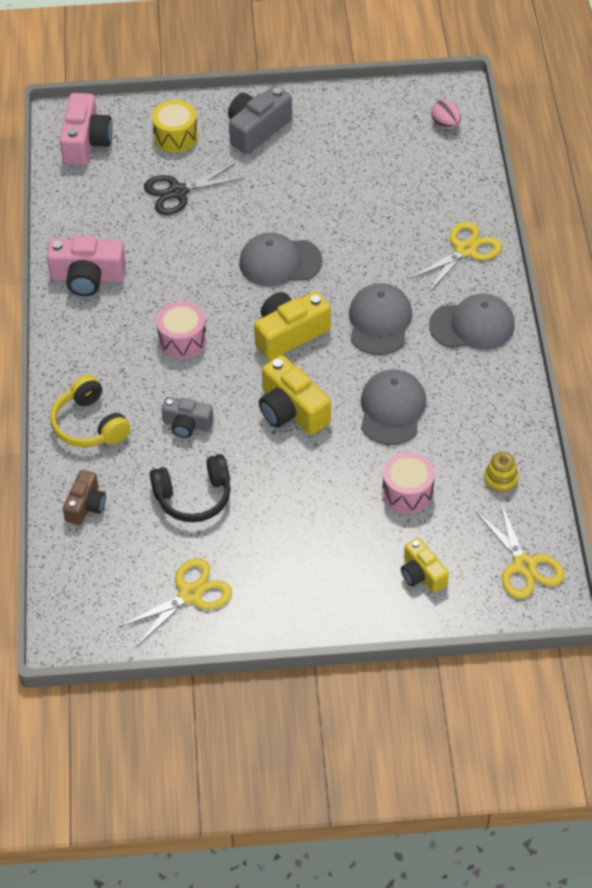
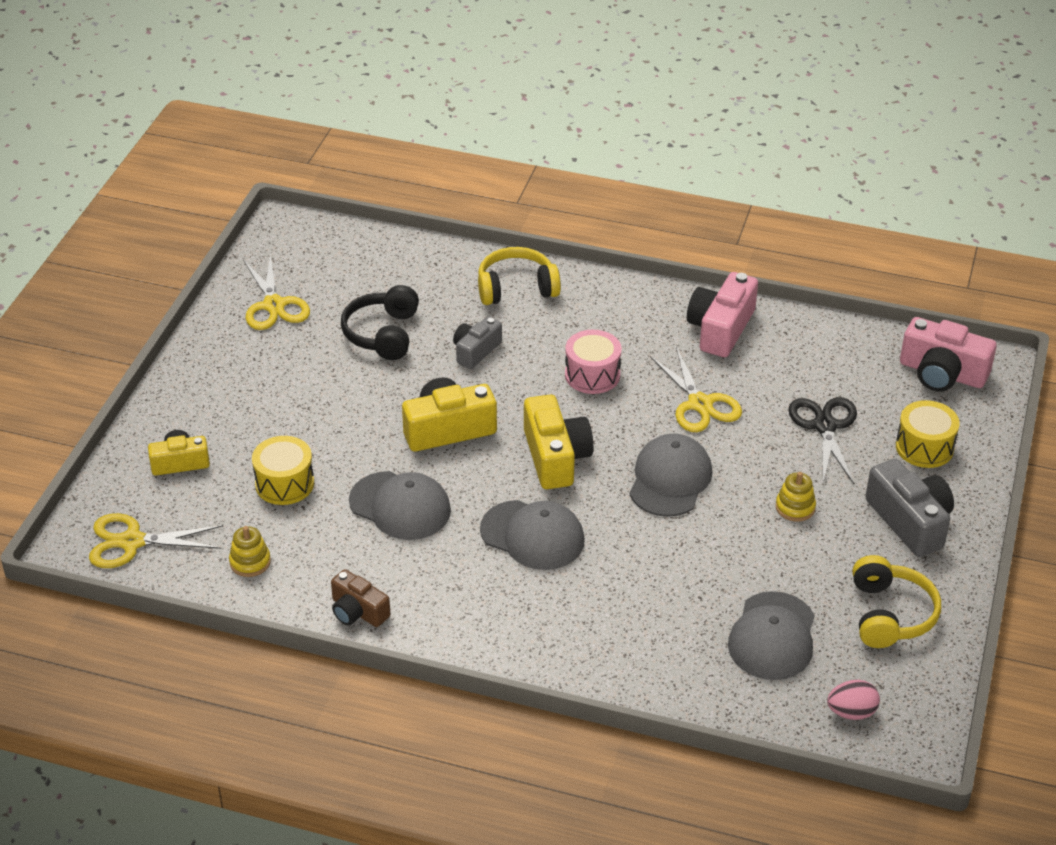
camera: 110 degrees right, 10 degrees down
brown camera [63,470,106,525] -> brown camera moved to [331,569,390,627]
pink drum [382,452,435,514] -> yellow drum [252,436,314,505]
yellow scissors [410,221,502,293] -> yellow scissors moved to [650,347,742,432]
grey cap [429,294,515,349] -> grey cap moved to [728,591,815,680]
none -> yellow stacking toy [776,472,816,522]
none -> yellow headphones [853,555,941,648]

